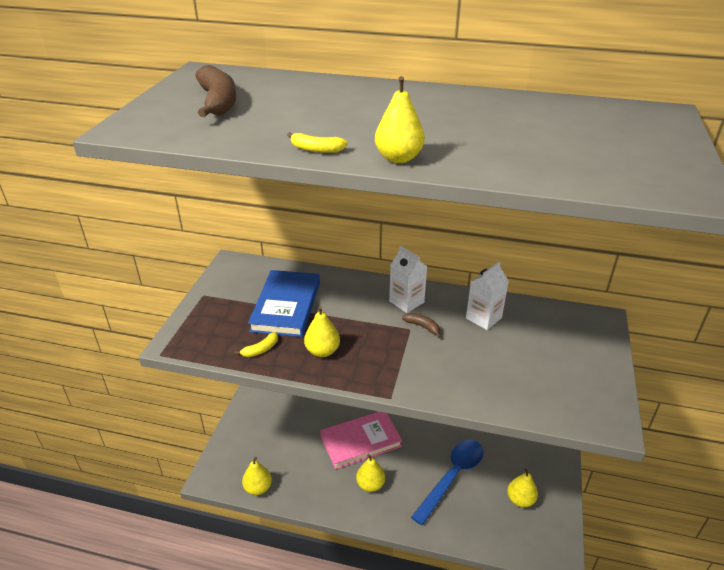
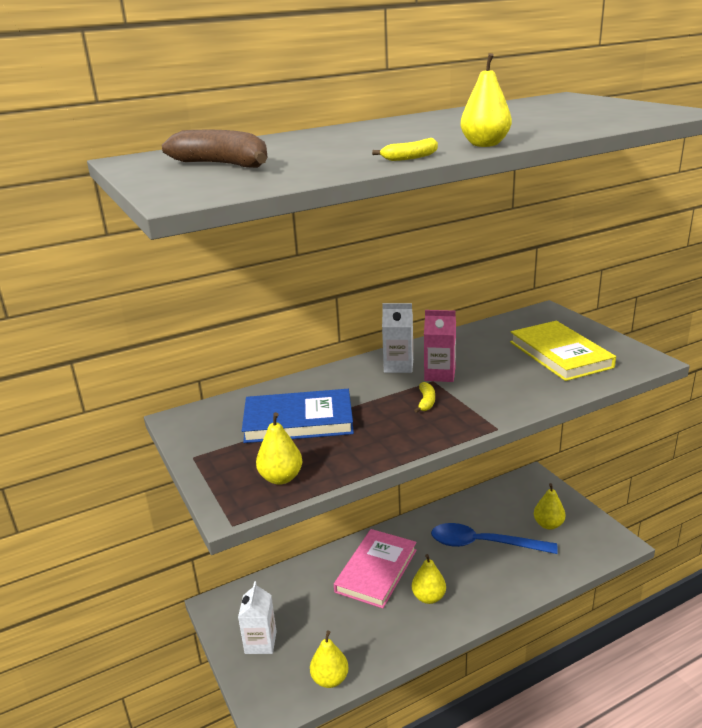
camera: 40 degrees left, 10 degrees down
yellow banana [235,332,278,357] -> yellow banana moved to [414,382,435,413]
blue book [248,270,320,337] -> blue book turned 60 degrees counterclockwise [242,389,354,443]
yellow pear [304,306,340,357] -> yellow pear moved to [256,412,302,485]
brown banana [402,313,441,338] -> pink carton [424,310,456,382]
blue spoon [411,440,484,525] -> blue spoon turned 75 degrees counterclockwise [431,523,558,554]
white carton [466,261,509,330] -> white carton moved to [238,581,277,654]
none -> yellow book [510,321,616,381]

